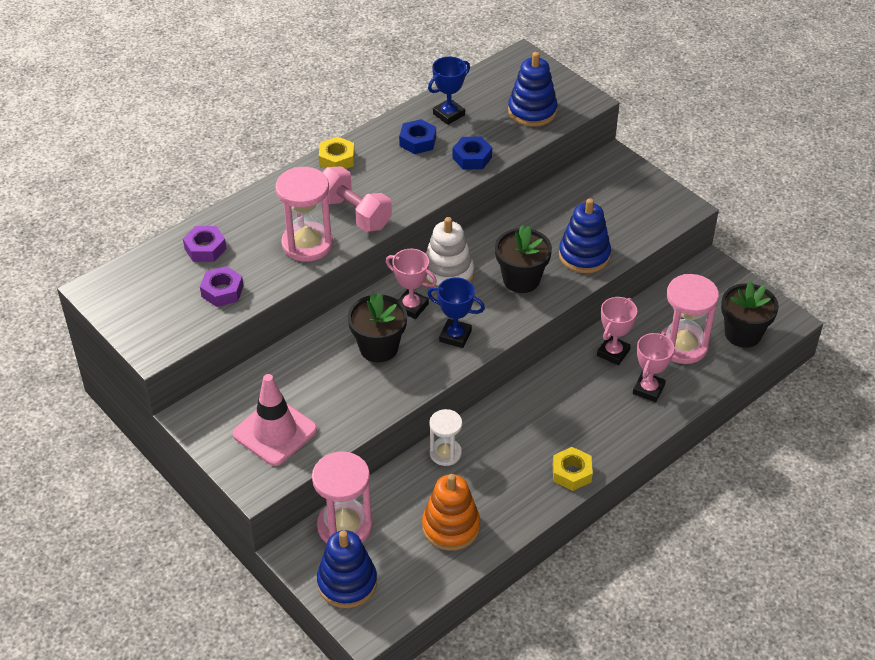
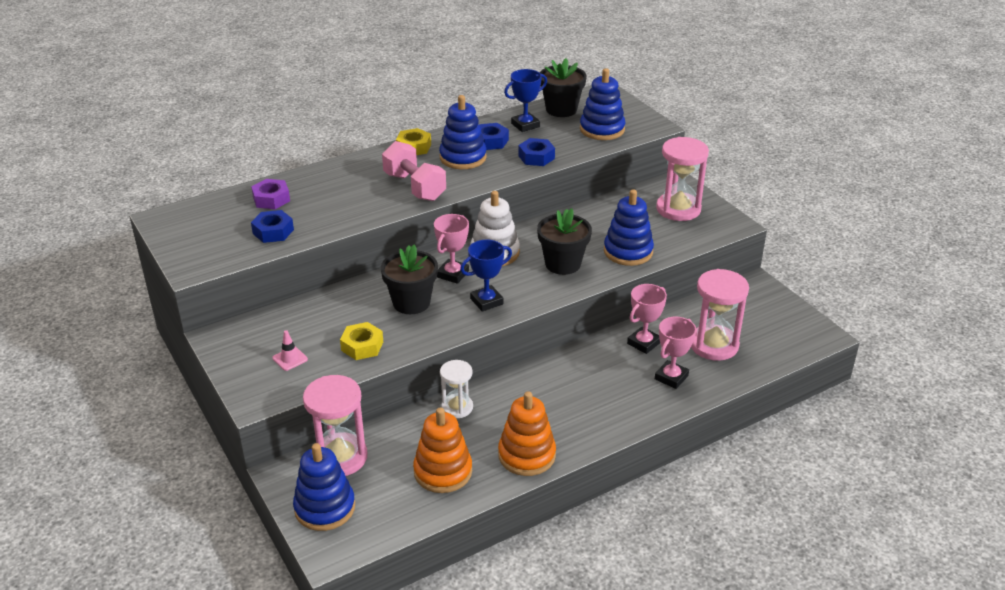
camera: 10 degrees right, 10 degrees down
purple nut [200,266,244,307] -> blue nut [251,210,294,243]
pink traffic cone [233,374,317,466] -> pink traffic cone [272,330,308,371], size x0.43
pink hourglass [275,167,333,262] -> pink hourglass moved to [656,137,709,221]
pink trophy [386,249,437,319] -> pink trophy turned 75 degrees clockwise [434,214,469,284]
blue trophy [427,277,485,348] -> blue trophy turned 60 degrees counterclockwise [460,240,512,312]
yellow nut [553,447,593,491] -> yellow nut moved to [340,322,383,360]
black flower pot [721,281,779,348] -> black flower pot moved to [540,58,587,117]
none -> blue stacking toy [439,95,487,169]
none -> orange stacking toy [498,392,556,476]

